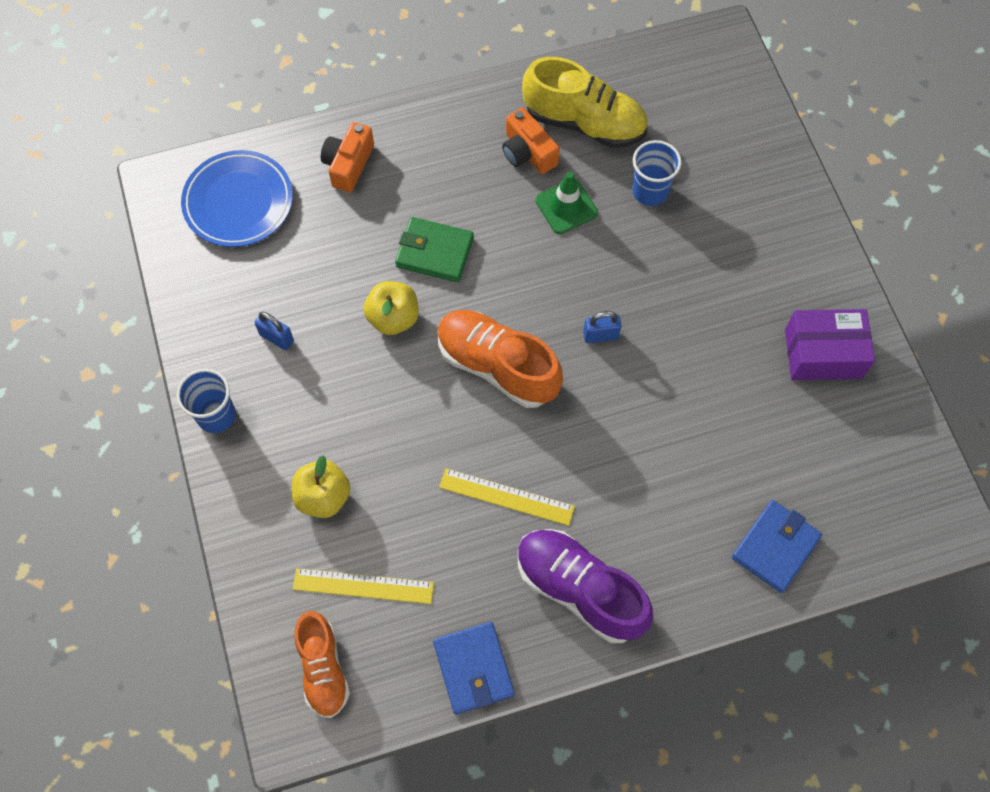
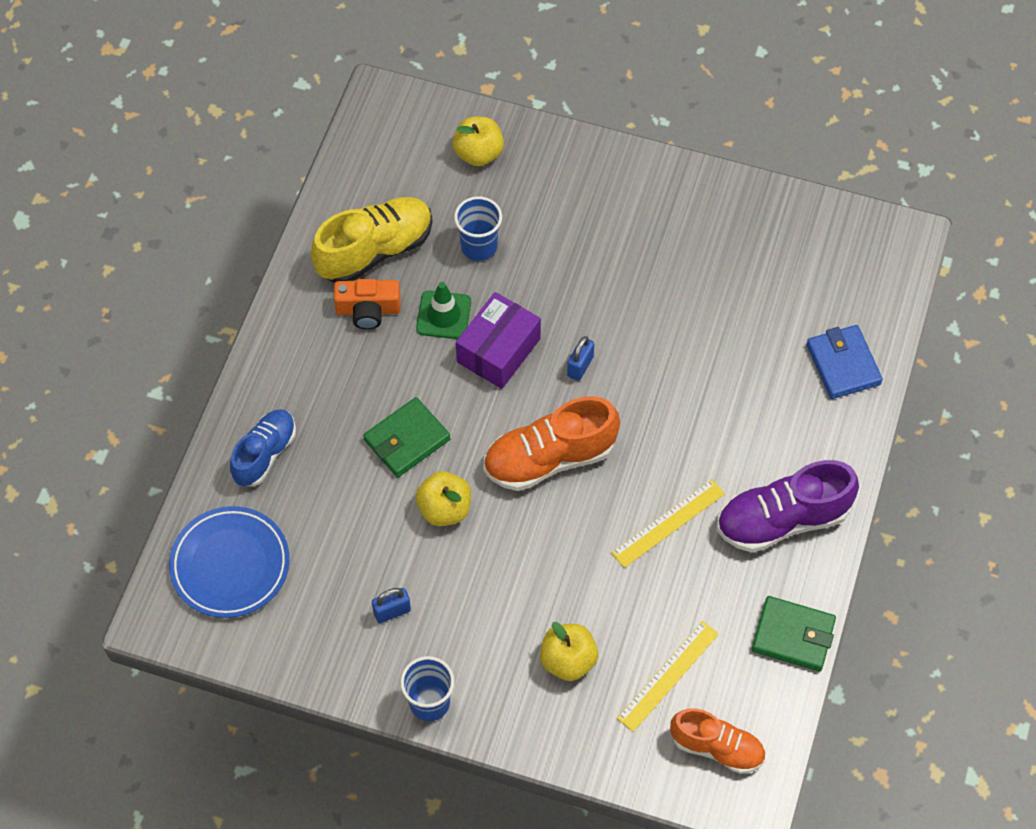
camera: 55 degrees left, 5 degrees down
orange camera [321,122,374,192] -> blue shoe [230,409,296,486]
blue wallet [433,622,515,715] -> green wallet [752,596,836,671]
purple box [785,309,875,380] -> purple box moved to [456,292,541,389]
none -> yellow apple [452,117,504,166]

